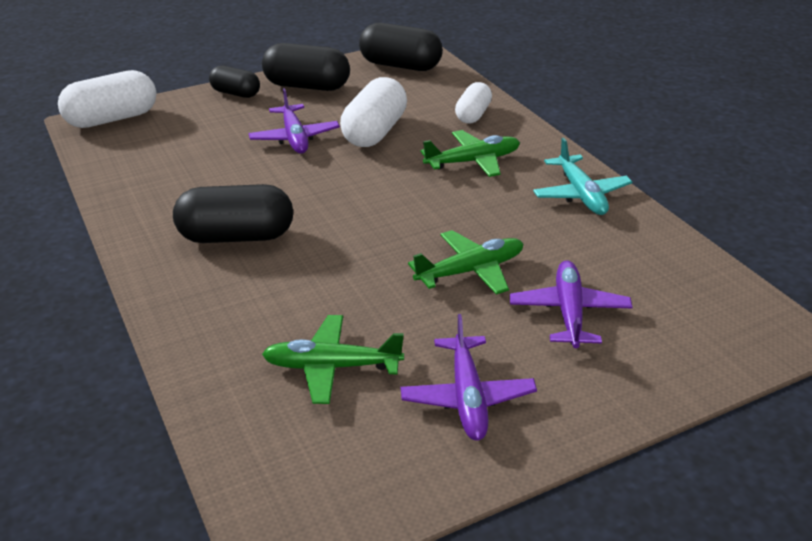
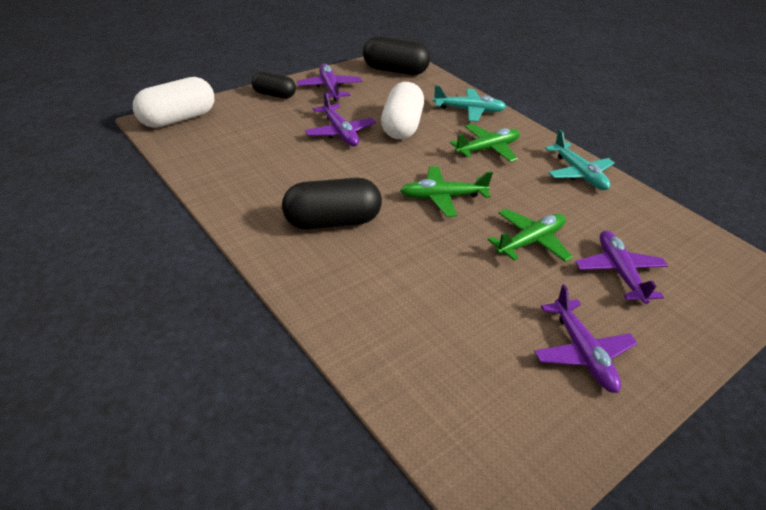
camera: 15 degrees left, 5 degrees up
black capsule [262,43,350,91] -> purple plane [297,64,362,101]
green plane [262,315,404,404] -> green plane moved to [400,167,493,217]
white capsule [455,82,492,123] -> turquoise plane [433,85,506,122]

